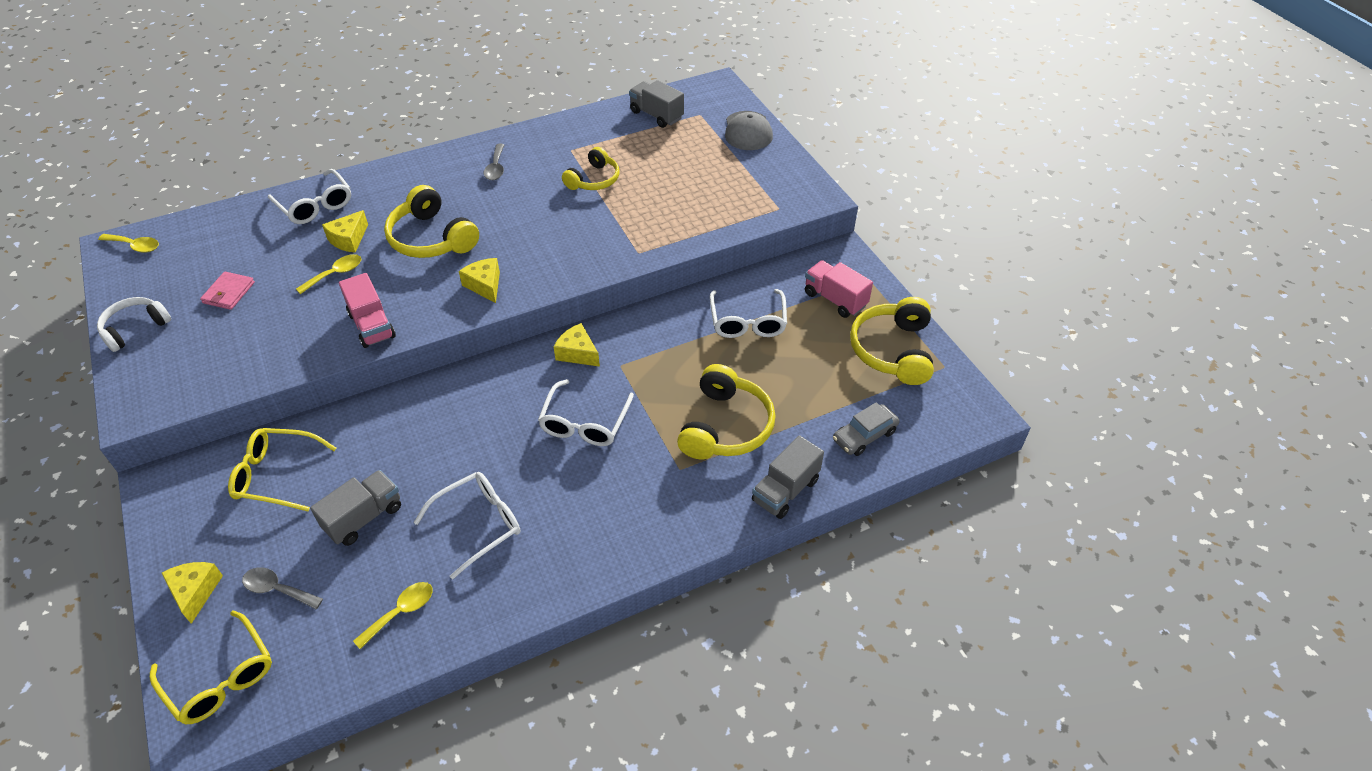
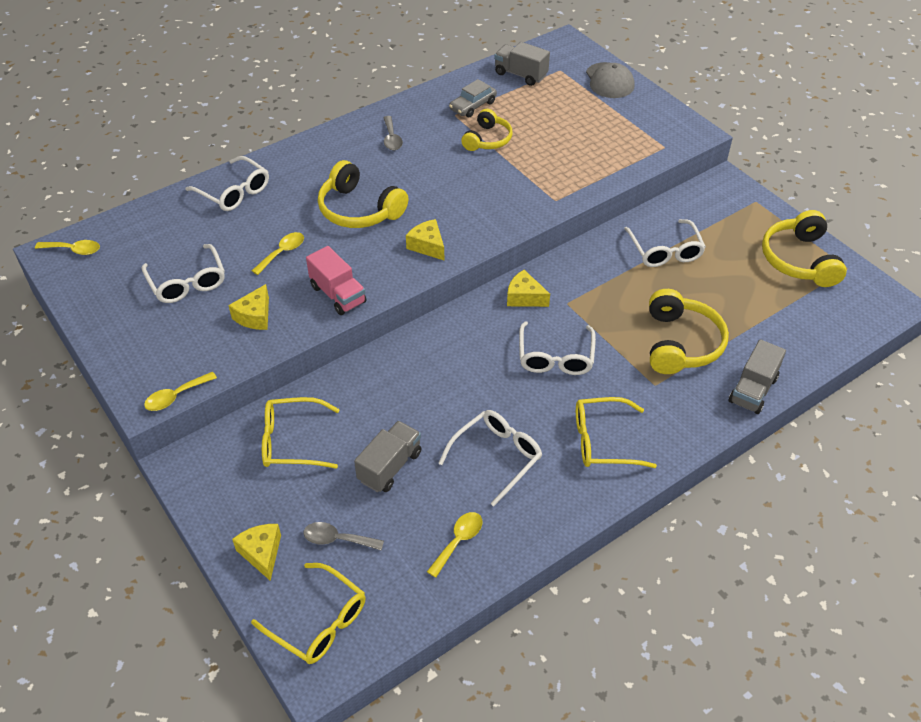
camera: 10 degrees left, 0 degrees up
white headphones [97,297,171,352] -> none
pink wallet [200,272,255,310] -> white glasses [141,244,225,303]
yellow cheese [322,210,368,253] -> yellow cheese moved to [228,284,269,330]
pink truck [805,260,873,318] -> none
grey car [833,402,900,456] -> grey car moved to [449,79,497,117]
none -> yellow spoon [144,372,217,411]
none -> yellow glasses [576,397,657,468]

